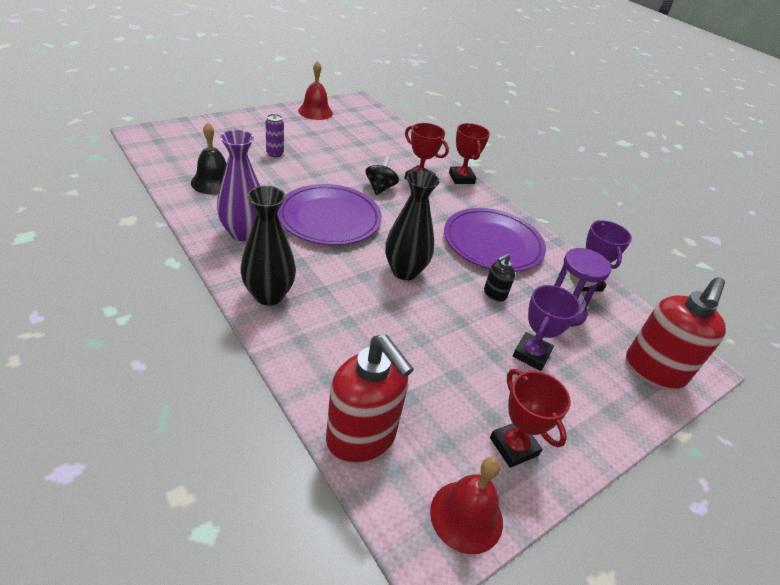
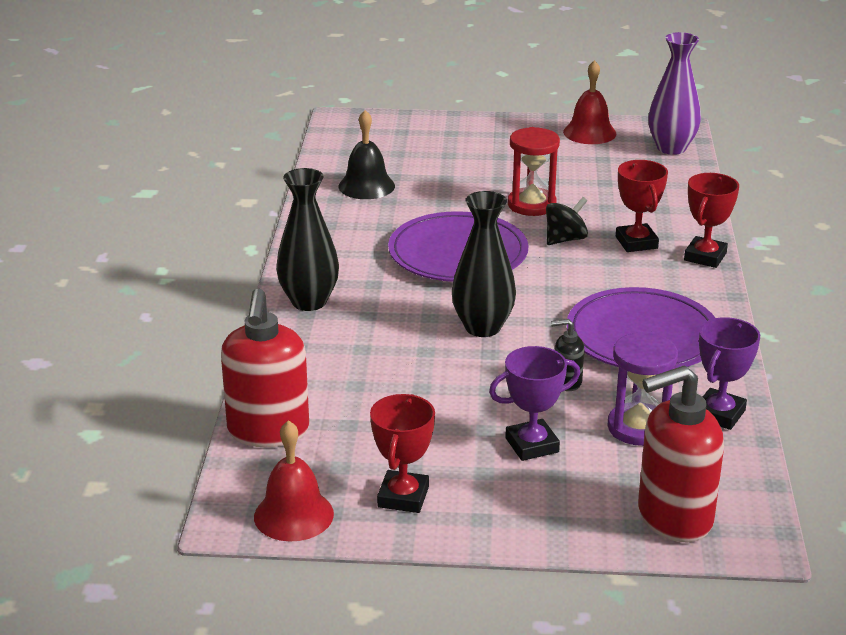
camera: 45 degrees right, 10 degrees down
purple vase [217,130,260,241] -> purple vase moved to [648,32,701,155]
purple can [265,114,284,157] -> none
none -> red hourglass [508,127,560,216]

